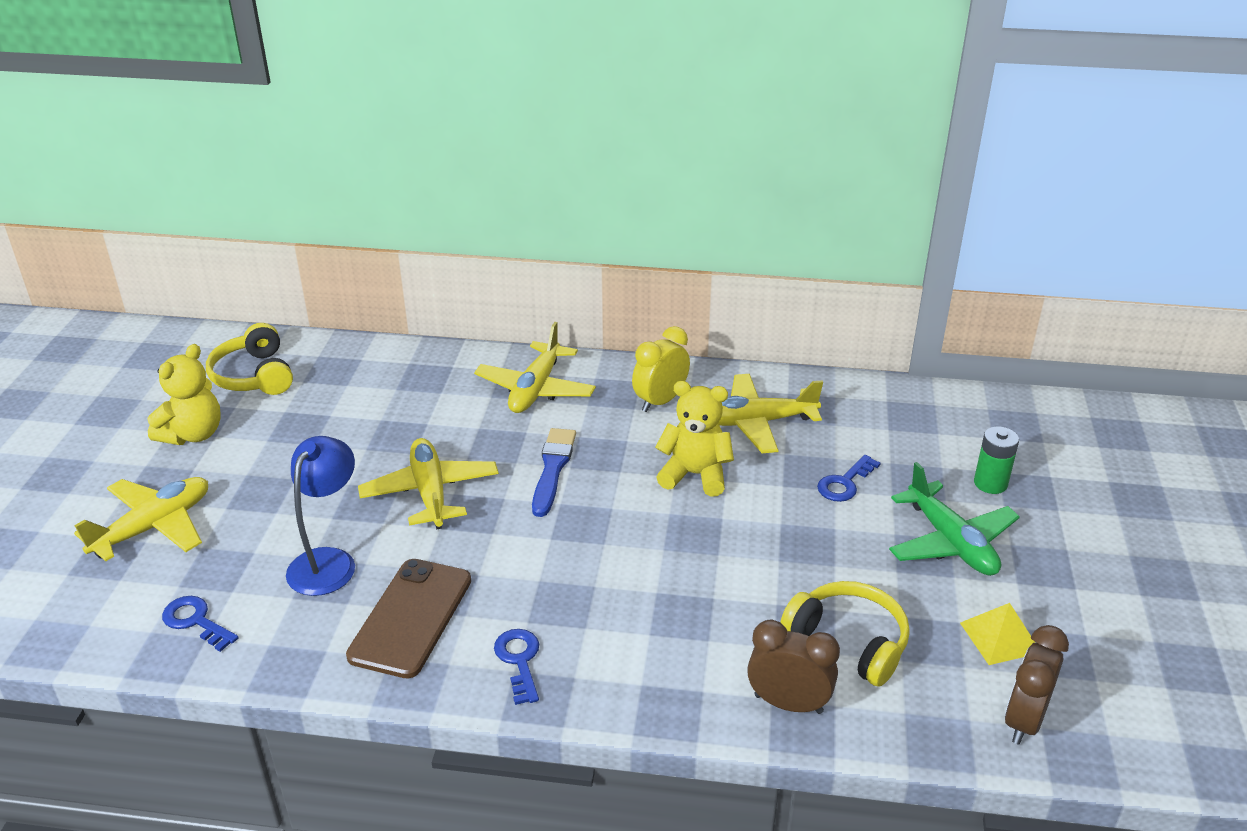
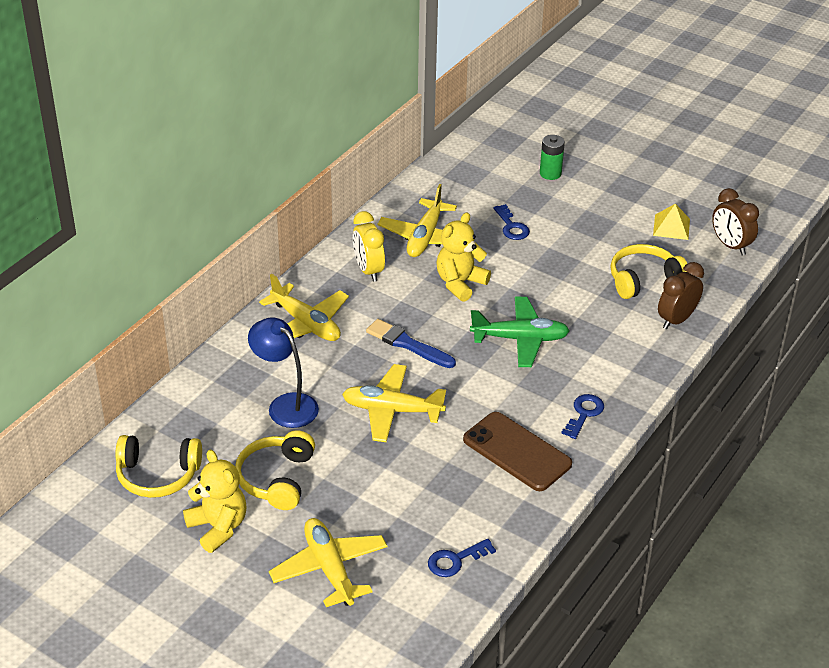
camera: 65 degrees left, 5 degrees up
blue lamp [286,436,355,596] -> blue lamp moved to [248,318,319,428]
blue key [494,629,539,705] -> blue key turned 105 degrees clockwise [561,394,604,439]
green plane [889,462,1020,576] -> green plane moved to [470,297,570,367]
none -> yellow headphones [235,430,315,510]

